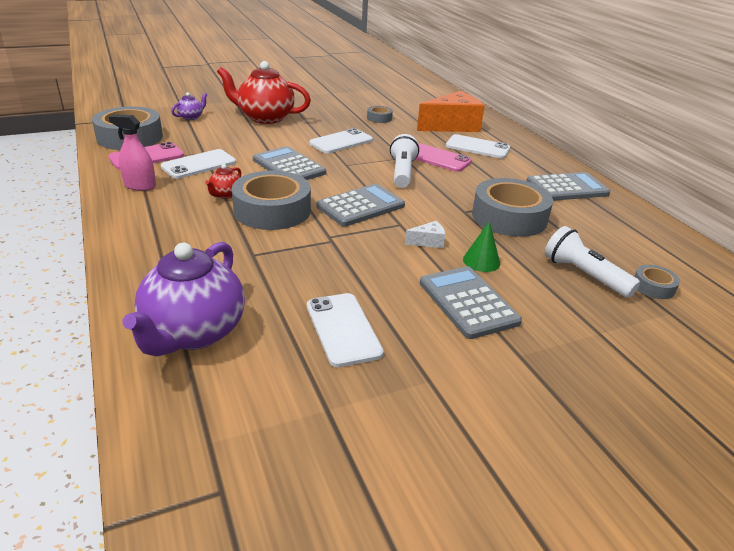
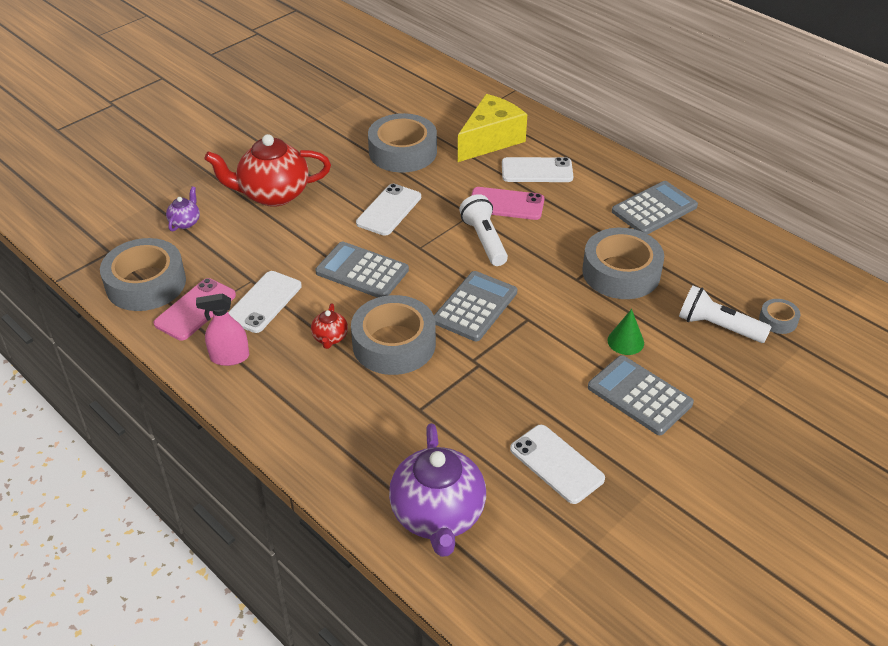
camera: 20 degrees left, 10 degrees up
grey tape [367,106,393,123] -> grey tape [368,113,437,173], size x2.18
white cheese [405,221,446,248] -> none
orange cheese [417,91,485,132] -> yellow cheese [458,94,527,162]

